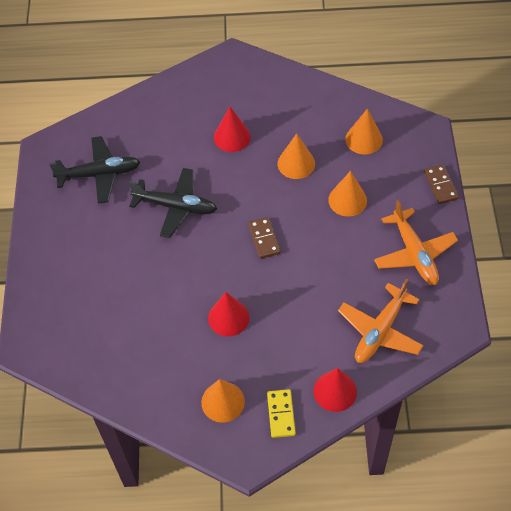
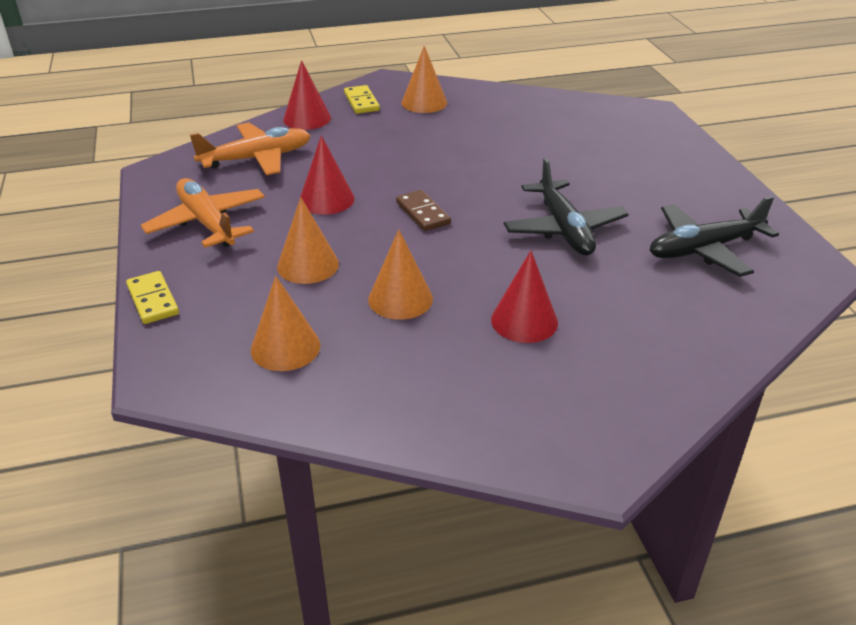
camera: 165 degrees right, 20 degrees down
black plane [128,168,217,238] -> black plane turned 105 degrees counterclockwise [504,158,628,256]
red cone [208,292,249,336] -> red cone moved to [300,135,354,215]
orange plane [338,279,424,363] -> orange plane turned 45 degrees clockwise [190,123,311,175]
brown domino [424,164,459,204] -> yellow domino [126,271,179,324]

